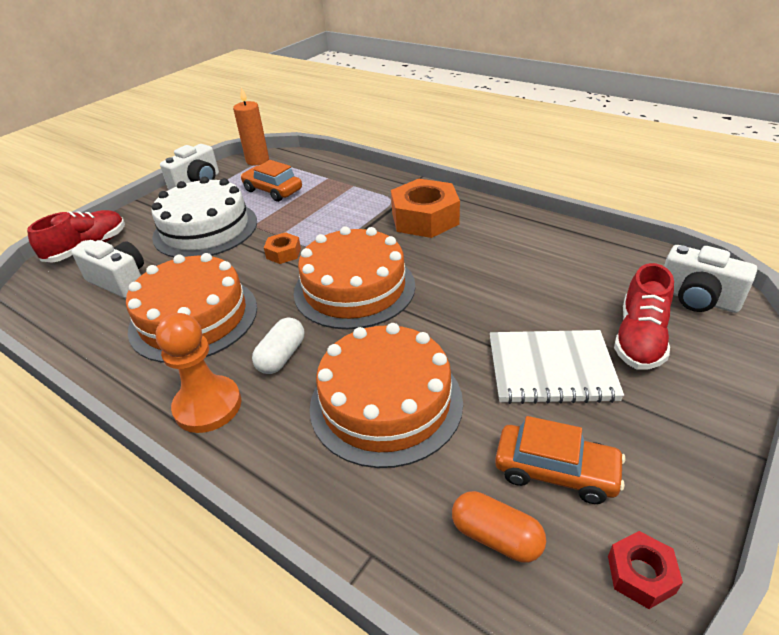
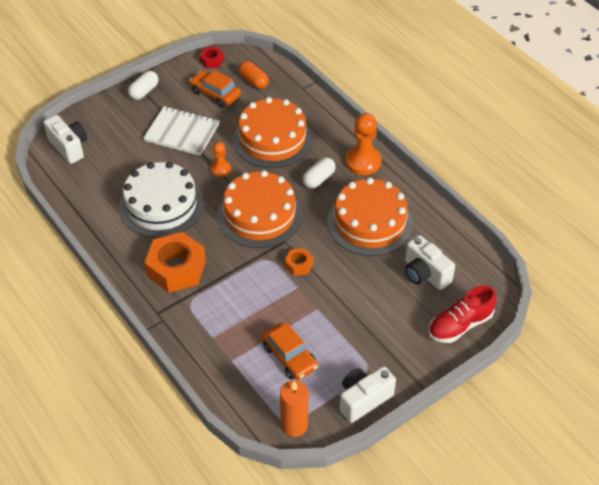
camera: 165 degrees left, 10 degrees up
white cake [151,177,257,257] -> white cake moved to [119,162,204,238]
red shoe [614,263,674,370] -> none
none -> white capsule [128,71,159,100]
none -> orange pawn [210,142,231,177]

